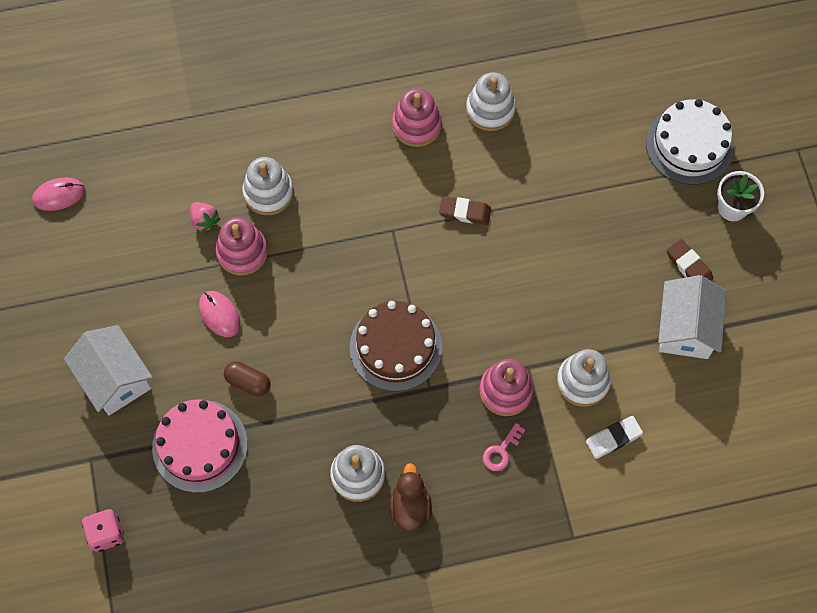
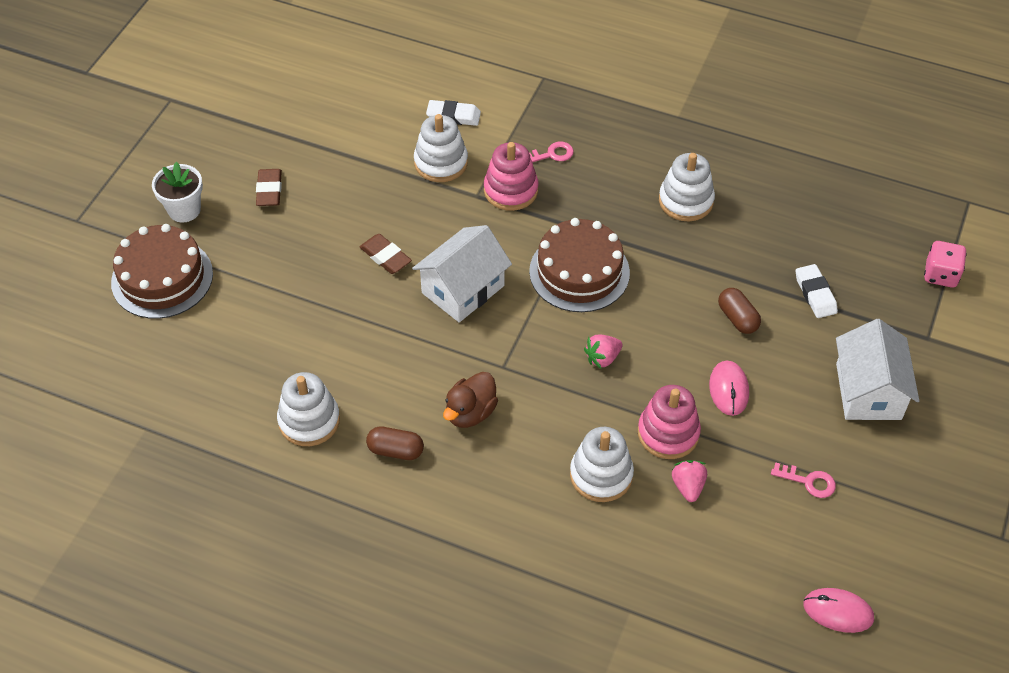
camera: 145 degrees left, 15 degrees down
pink cake [152,399,248,493] -> white eraser [796,264,838,318]
brown duck [389,463,432,531] -> brown duck moved to [443,372,498,428]
pink stacking toy [392,88,442,147] -> brown capsule [366,427,424,460]
brown eraser [439,196,491,225] -> brown eraser moved to [360,234,412,274]
white cake [646,99,734,185] -> brown cake [111,224,213,319]
white house [658,275,726,359] -> white house moved to [412,225,512,322]
none -> pink strawberry [584,335,623,369]
none -> pink key [771,462,836,498]

